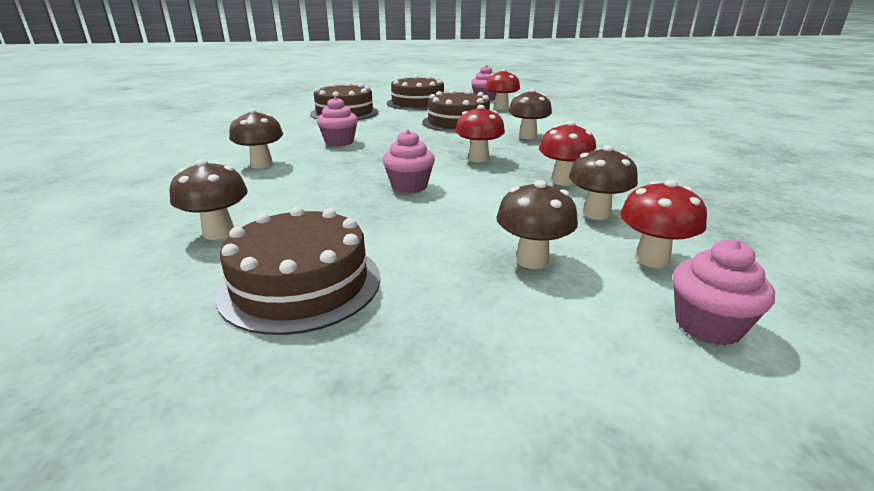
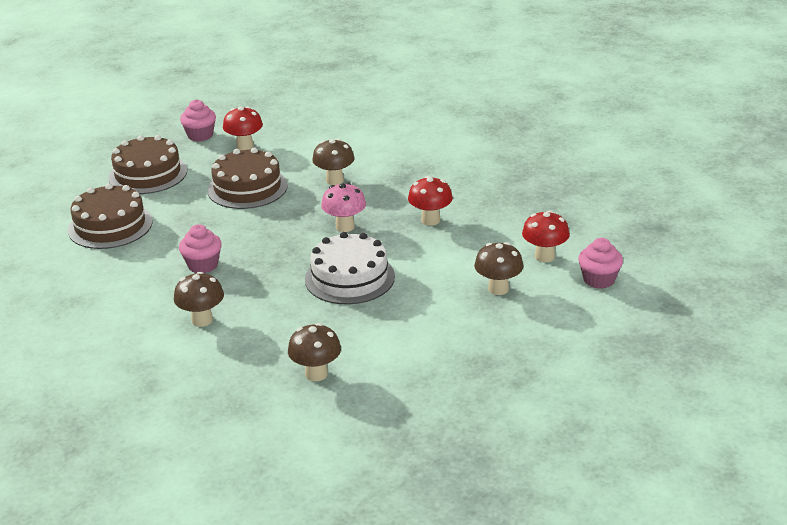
camera: 45 degrees left, 5 degrees up
brown cake [215,206,380,335] -> none
pink cupcake [382,130,435,193] -> white cake [305,232,395,304]
red mushroom [455,105,505,163] -> pink mushroom [321,182,366,232]
brown mushroom [569,145,638,220] -> none

